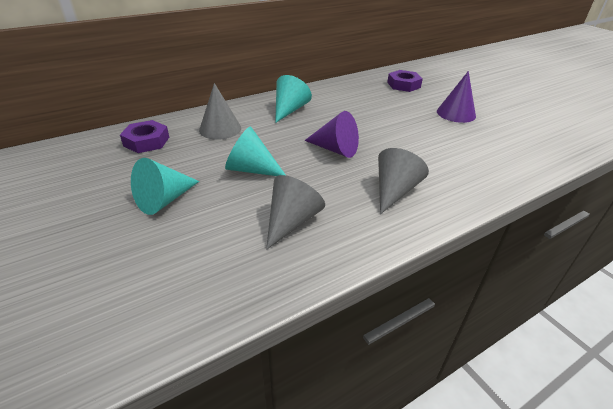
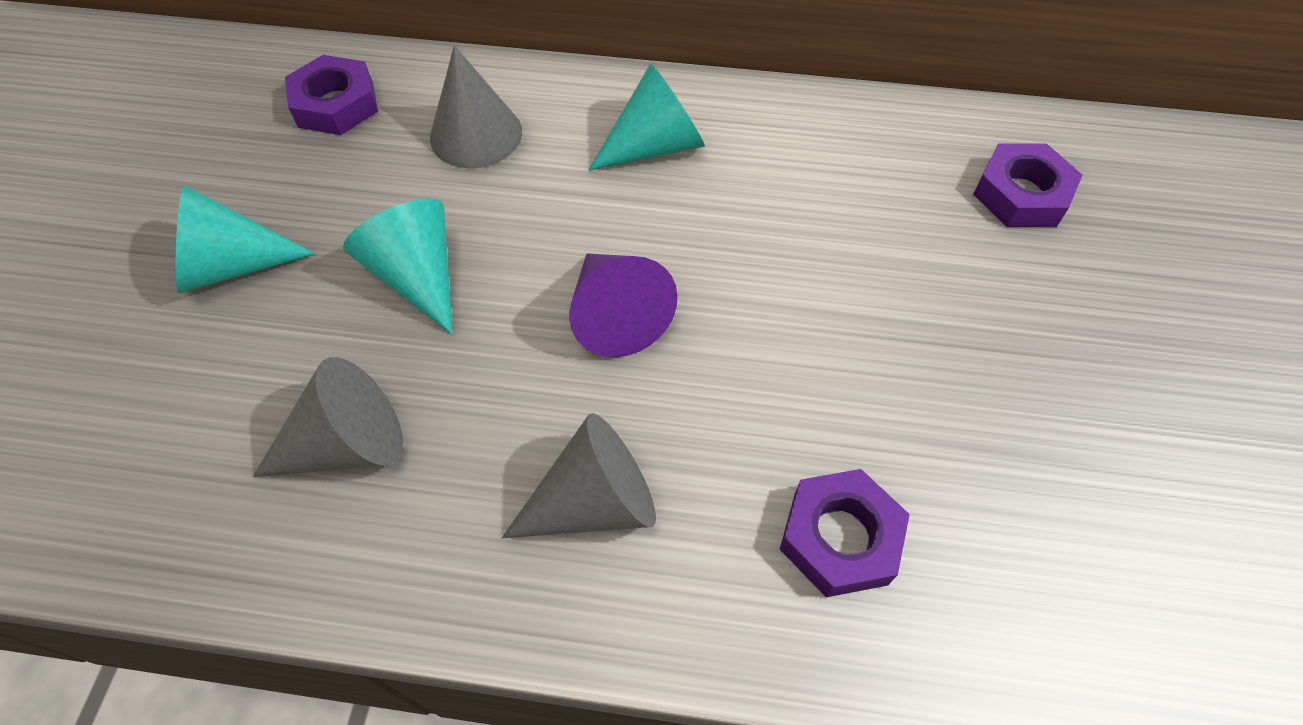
camera: 40 degrees right, 20 degrees up
purple cone [437,71,476,123] -> none
none -> purple nut [780,469,910,597]

